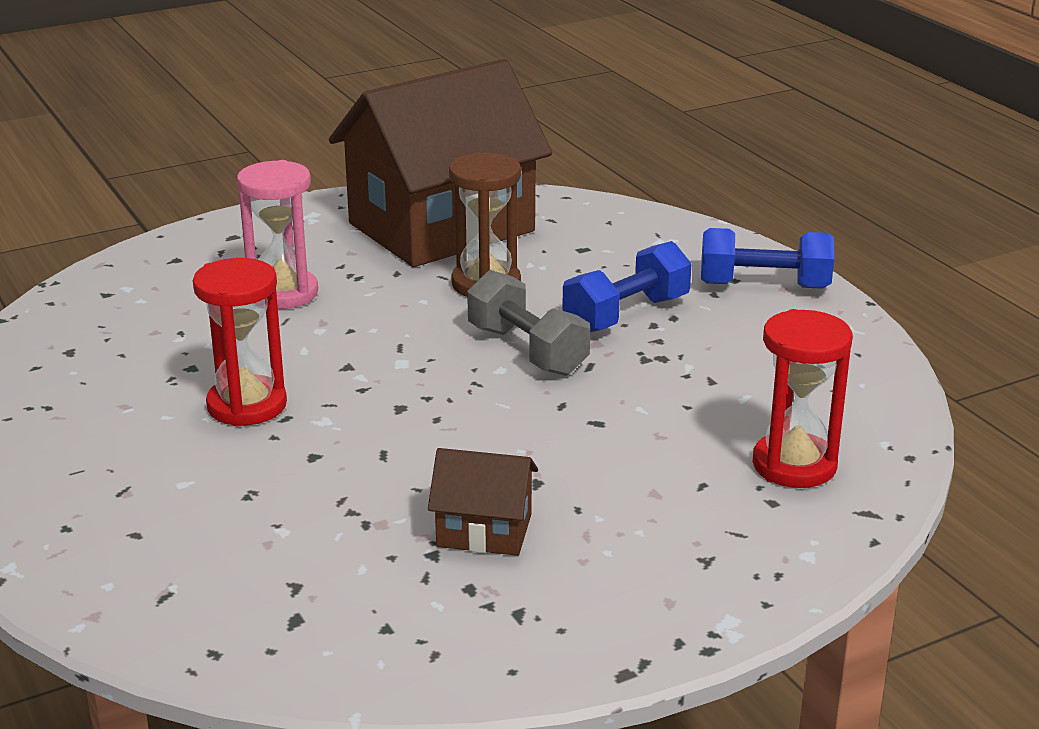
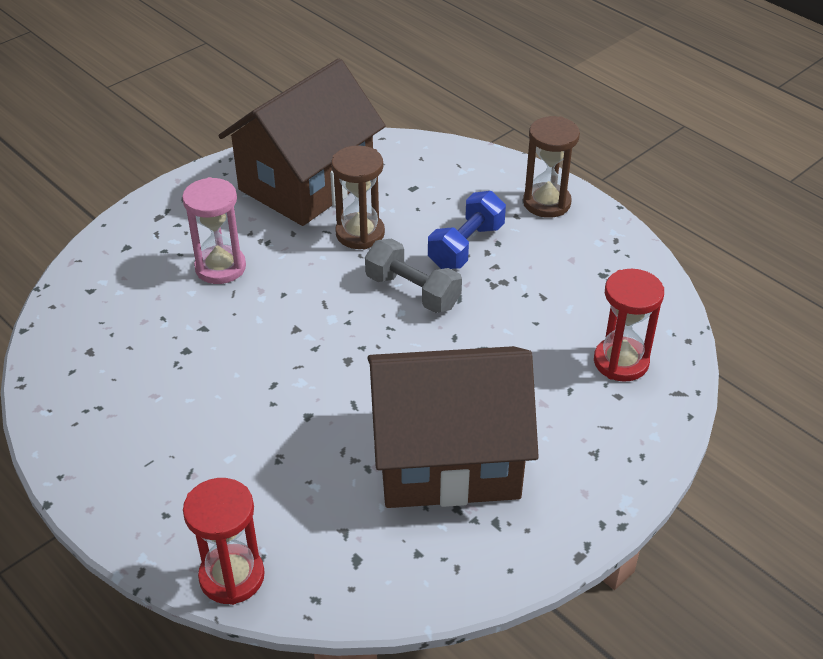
camera: 15 degrees left, 15 degrees up
red hourglass [193,258,287,427] -> red hourglass moved to [183,478,265,605]
brown house [428,448,538,556] -> brown house [367,346,539,508], size x2.38
blue dumbbell [701,228,834,289] -> brown hourglass [523,116,580,218]

